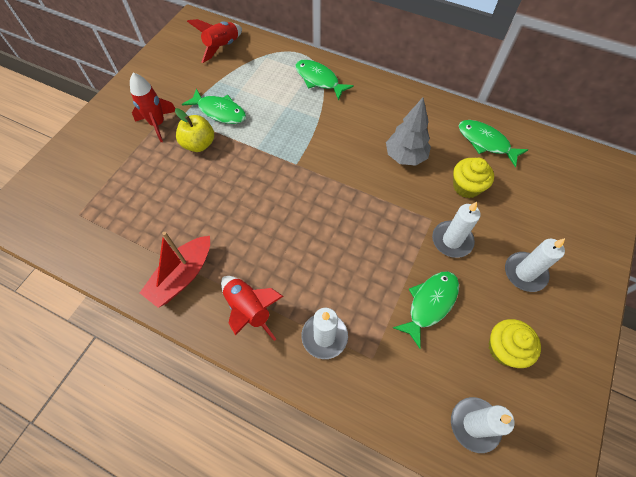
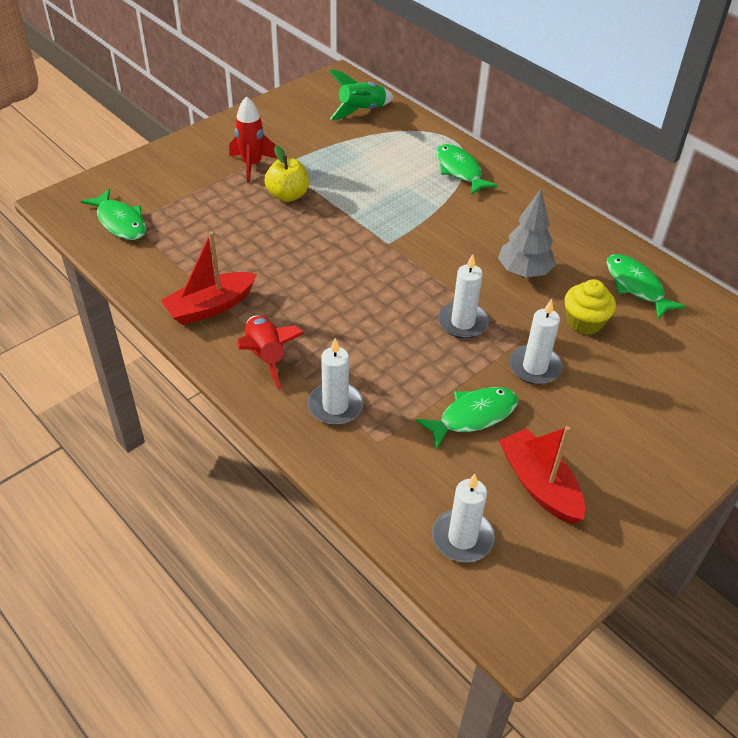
camera: 20 degrees right, 15 degrees down
green fish [182,89,246,124] -> green fish moved to [81,189,146,240]
red rocket [187,19,242,63] -> green rocket [329,69,394,120]
yellow cupcake [489,319,541,368] -> red boat [499,426,585,524]
white candle [505,238,565,292] -> white candle moved to [438,254,489,338]

